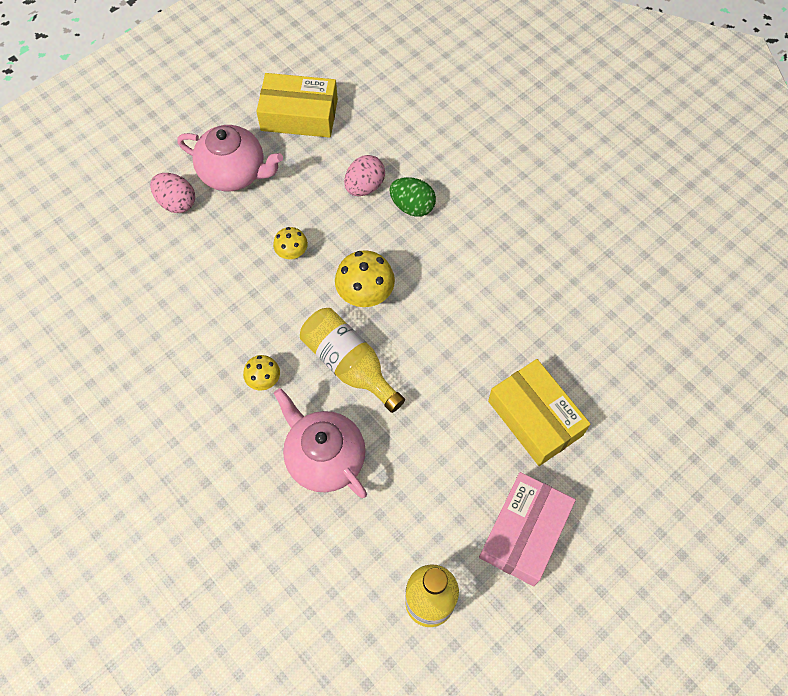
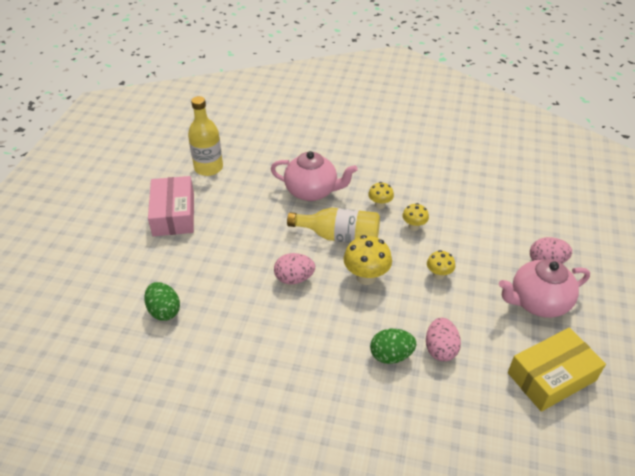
camera: 145 degrees right, 20 degrees down
yellow box [488,359,590,466] -> none
none -> green egg [144,282,180,321]
none -> pink egg [274,253,315,284]
none -> yellow mushroom [402,203,429,231]

